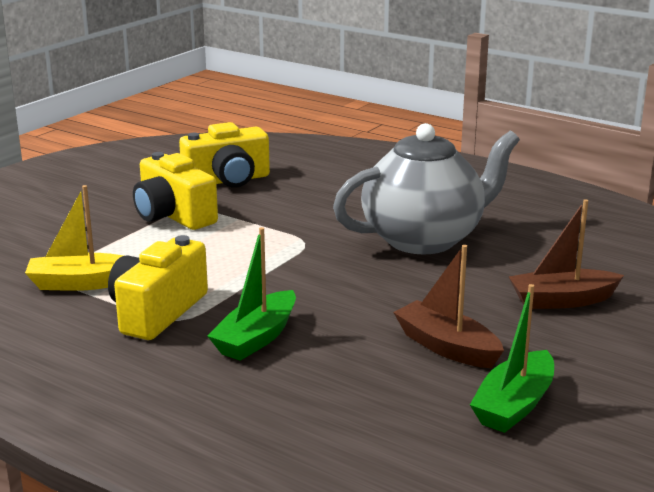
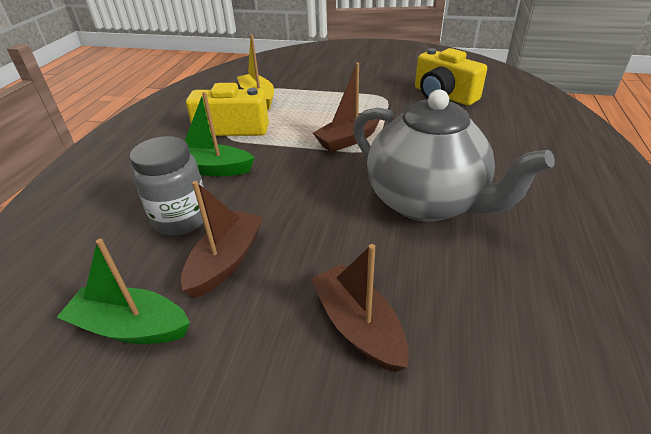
camera: 70 degrees right, 15 degrees up
yellow camera [133,152,218,230] -> none
none -> grey jar [130,136,204,235]
none -> brown boat [313,62,380,152]

